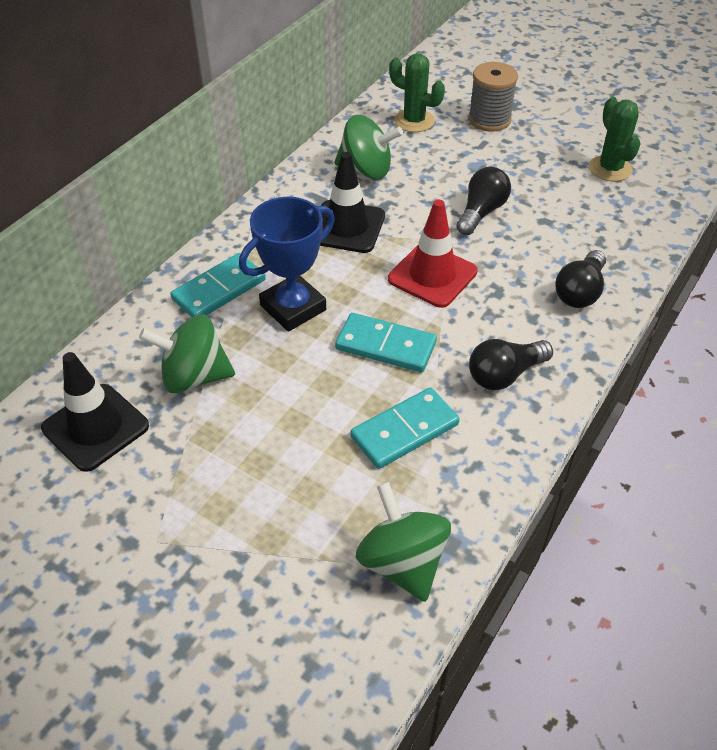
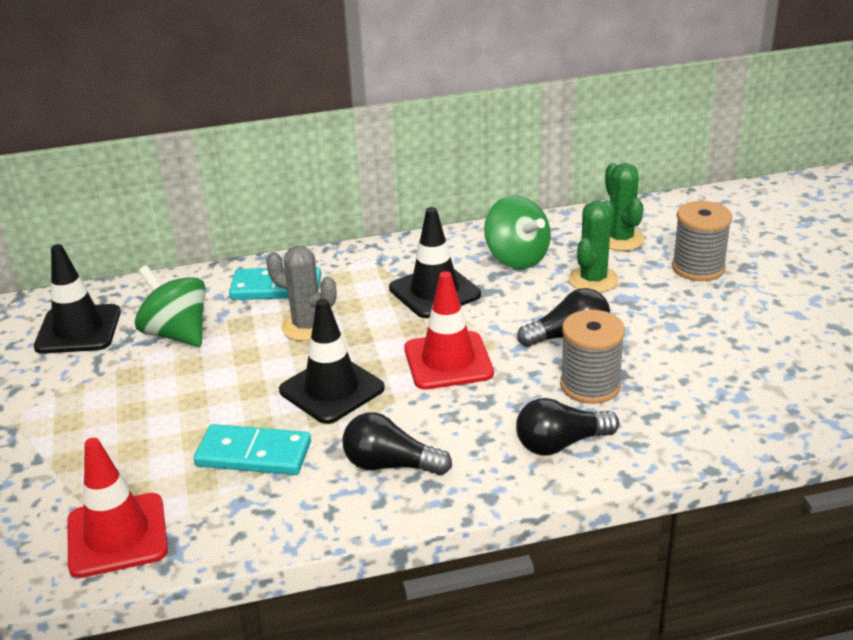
camera: 45 degrees right, 15 degrees down
blue trophy [239,197,335,332] -> grey cactus [266,246,337,341]
turquoise domino [335,313,437,372] -> black traffic cone [279,299,385,424]
green spinning top [356,482,451,602] -> red traffic cone [68,438,168,578]
green cactus [589,97,641,181] -> green cactus moved to [568,200,619,293]
none -> grey spool [560,310,625,404]

